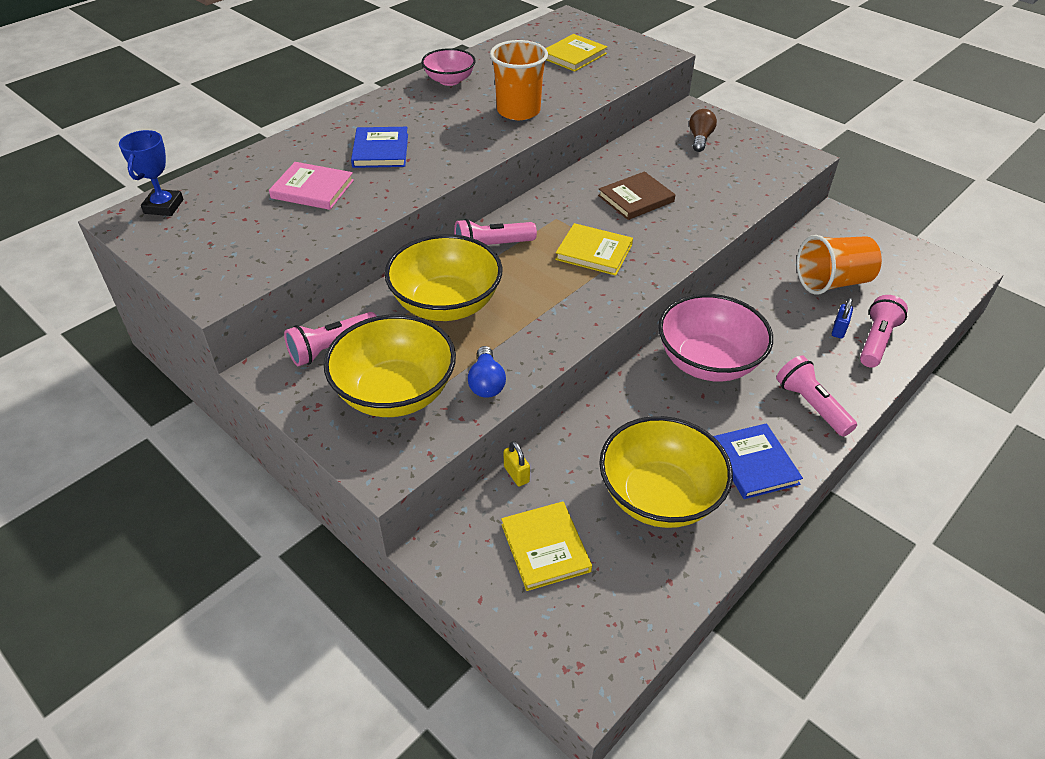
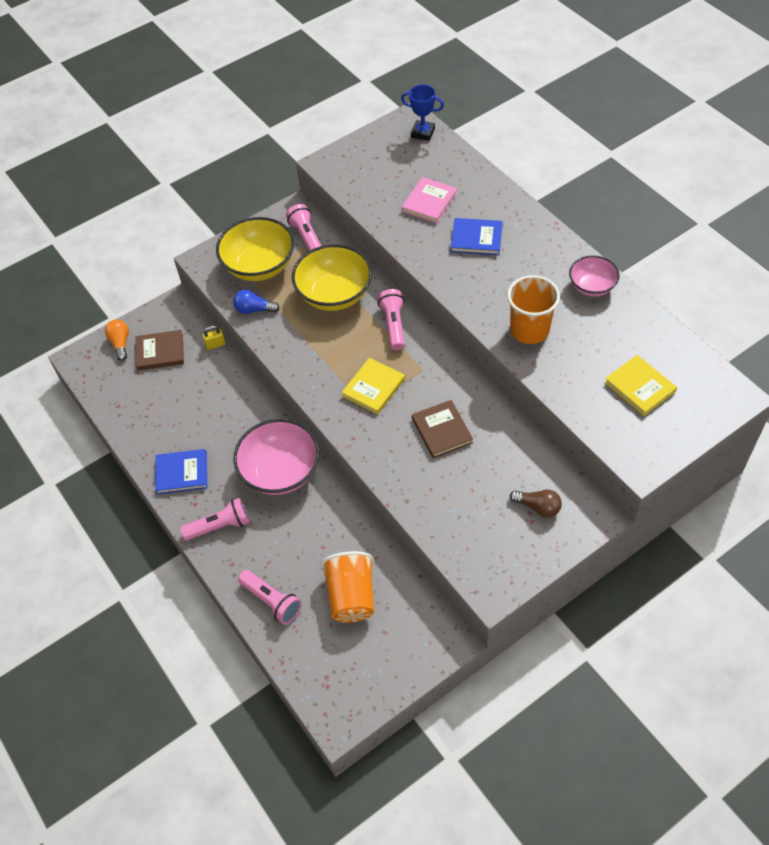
camera: 105 degrees right, 10 degrees up
yellow book [501,501,592,591] -> brown book [135,330,184,371]
yellow bowl [599,416,733,528] -> none
blue padlock [832,298,853,339] -> none
none -> orange light bulb [105,319,129,361]

